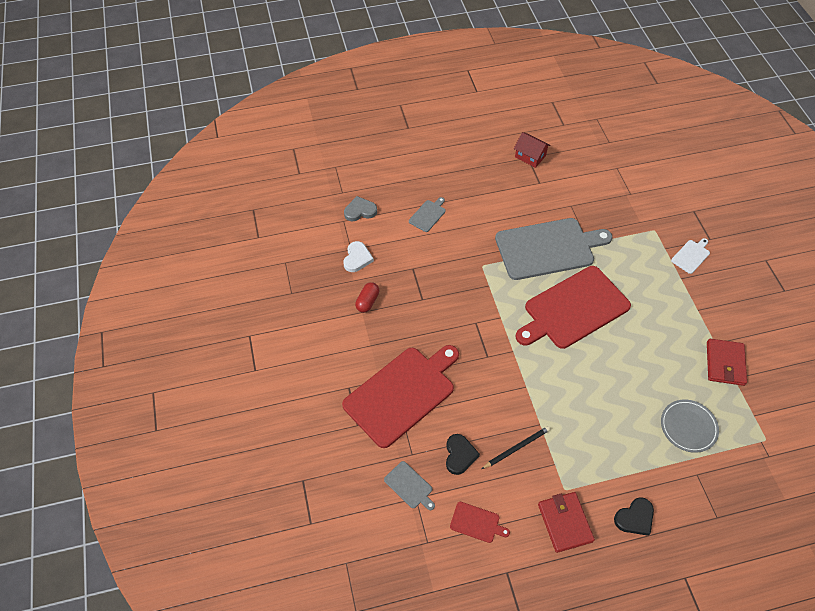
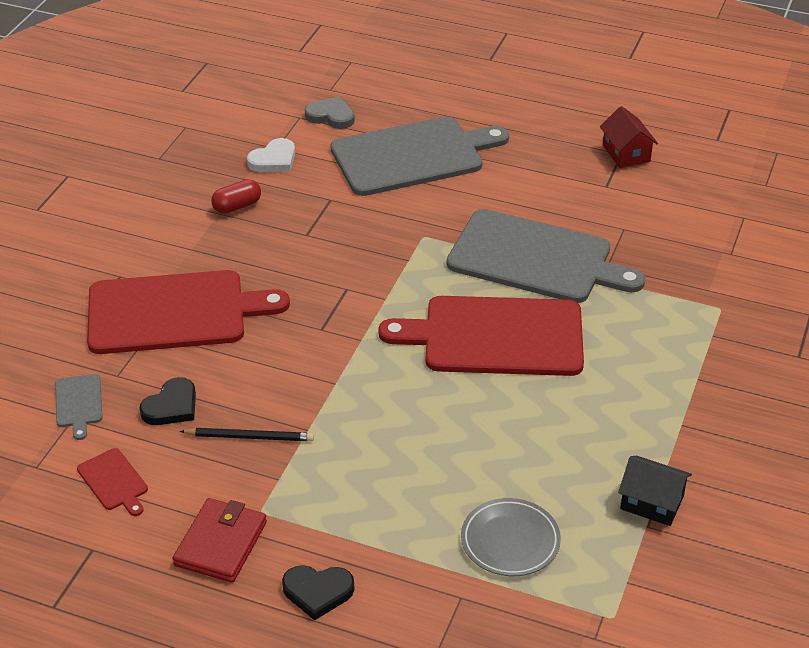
camera: 35 degrees right, 15 degrees down
grey cutting board [409,197,446,232] -> grey cutting board [330,116,509,196], size x2.43
white cutting board [671,238,710,274] -> none
red wallet [707,339,747,386] -> black house [618,456,692,526]

